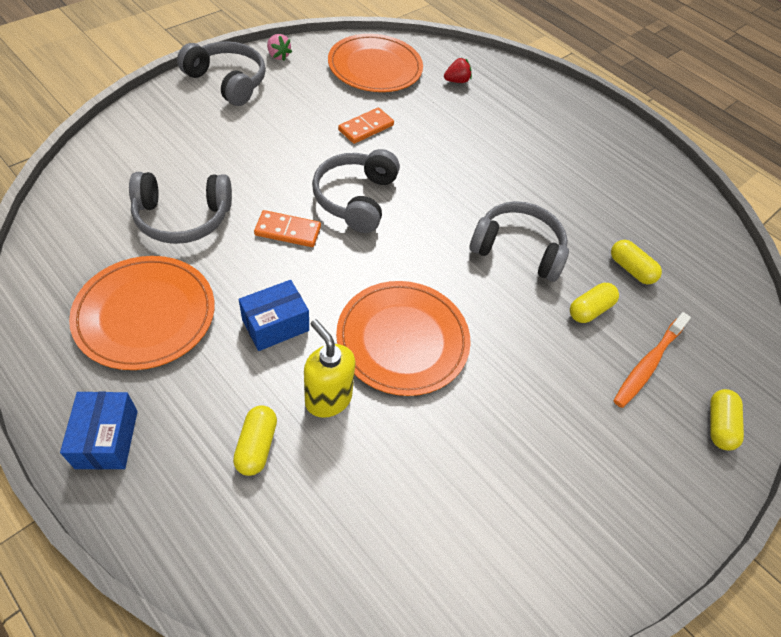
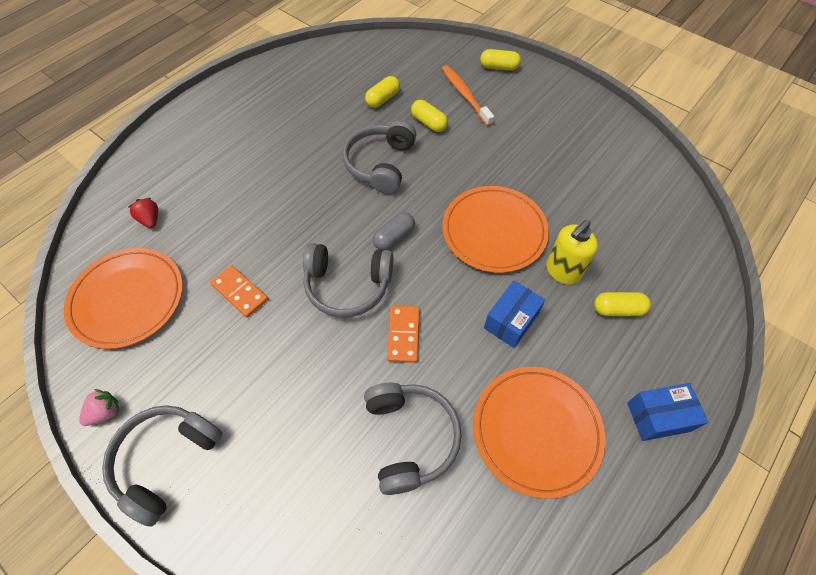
camera: 90 degrees left, 5 degrees up
blue box [239,280,309,351] -> blue box turned 75 degrees clockwise [484,281,545,348]
orange toothbrush [613,312,691,408] -> orange toothbrush turned 150 degrees counterclockwise [442,65,494,126]
none -> grey capsule [373,212,415,251]

